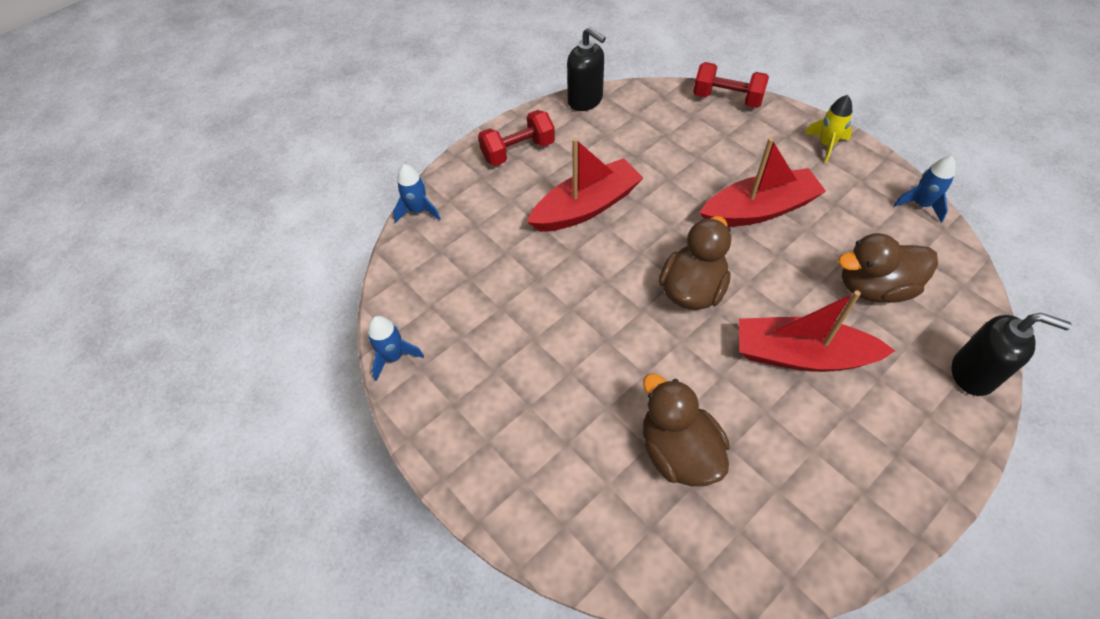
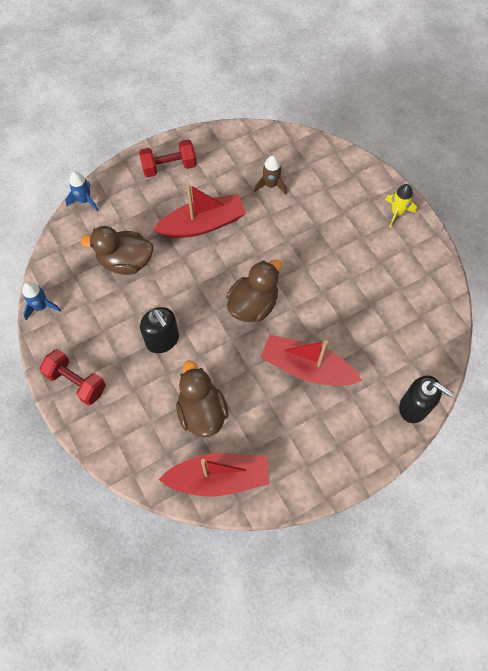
camera: 10 degrees right, 10 degrees up
black soap dispenser [567,27,606,111] -> black soap dispenser moved to [140,307,179,353]
red dumbbell [693,62,769,108] -> red dumbbell moved to [40,349,106,405]
red boat [700,137,826,227] -> red boat moved to [158,453,269,497]
brown duck [838,233,938,303] -> brown duck moved to [80,226,153,275]
blue rocket [894,156,956,223] -> none
none -> brown rocket [254,155,287,195]

